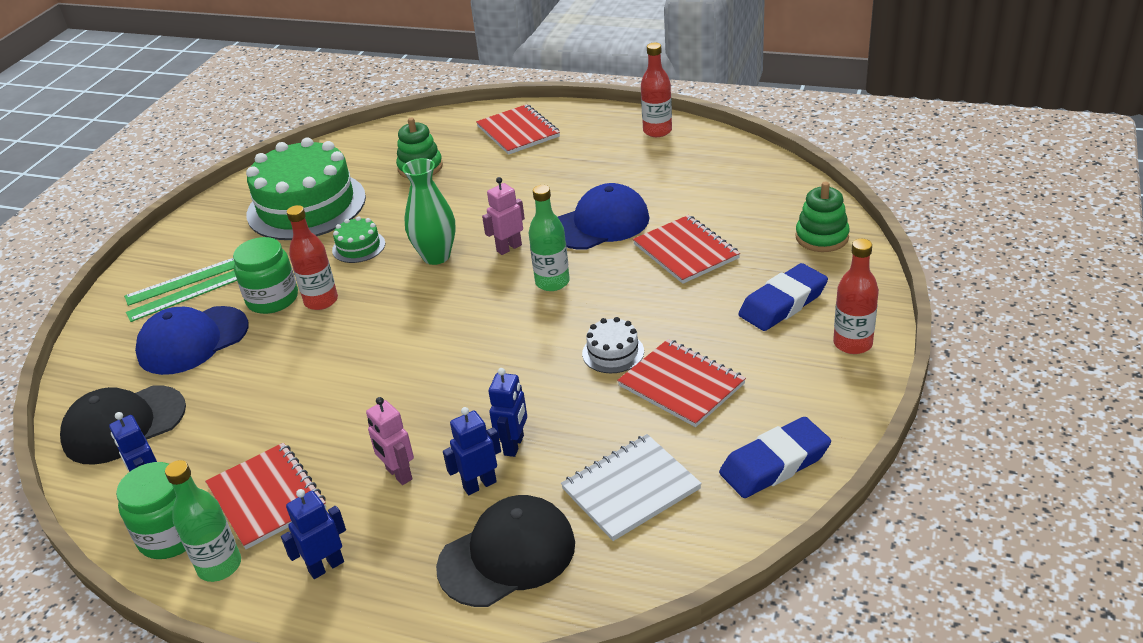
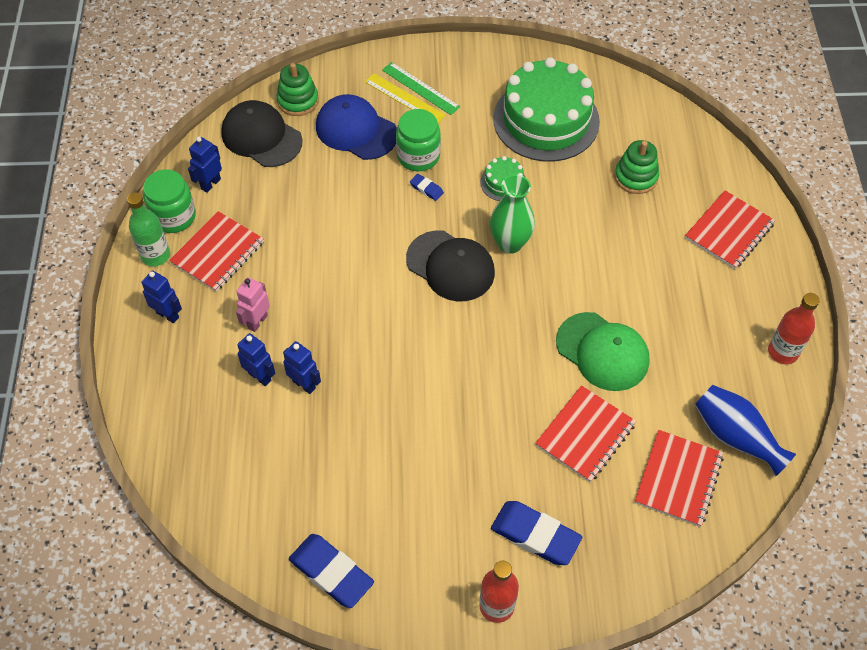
camera: 65 degrees right, 20 degrees up
green ruler [126,270,237,322] -> yellow ruler [365,73,446,123]
red bottle [287,205,338,310] -> blue eraser [410,174,444,201]
black cap [436,495,575,607] -> black cap moved to [406,230,495,301]
pink robot [482,177,525,255] -> none
blue robot [489,368,527,457] -> blue robot turned 135 degrees counterclockwise [283,341,321,394]
green bottle [529,185,570,291] -> none
blue cap [558,183,649,249] -> green cap [556,312,649,391]
white notebook [561,434,702,541] -> none
white cake [582,317,644,373] -> none
red notebook [617,339,746,427] -> red notebook moved to [635,430,724,527]
green stacking toy [795,182,850,252] -> green stacking toy moved to [276,63,319,116]
none -> blue vase [695,385,796,477]

